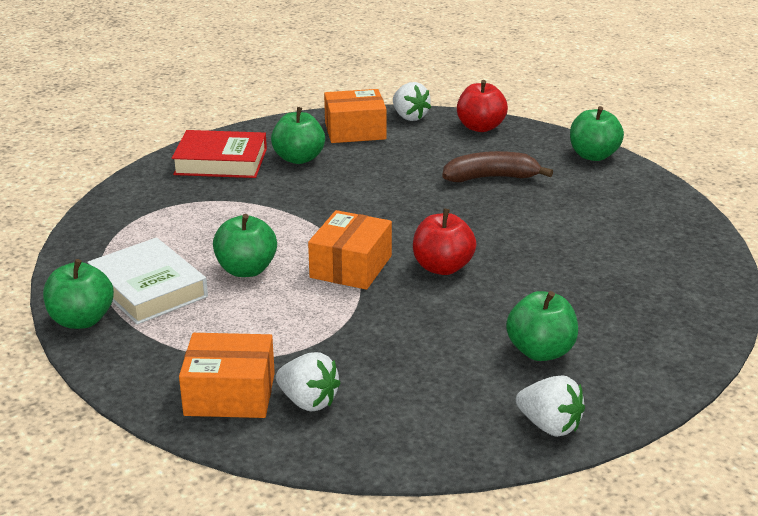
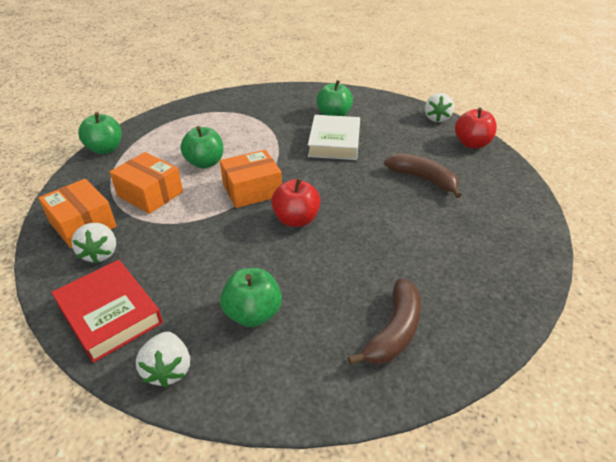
camera: 45 degrees right, 10 degrees up
white book [87,237,208,325] -> white book moved to [308,115,360,160]
red book [172,130,267,178] -> red book moved to [51,260,163,363]
orange box [324,89,387,143] -> orange box moved to [110,152,183,214]
green apple [570,106,624,161] -> none
none -> brown banana [348,278,421,365]

